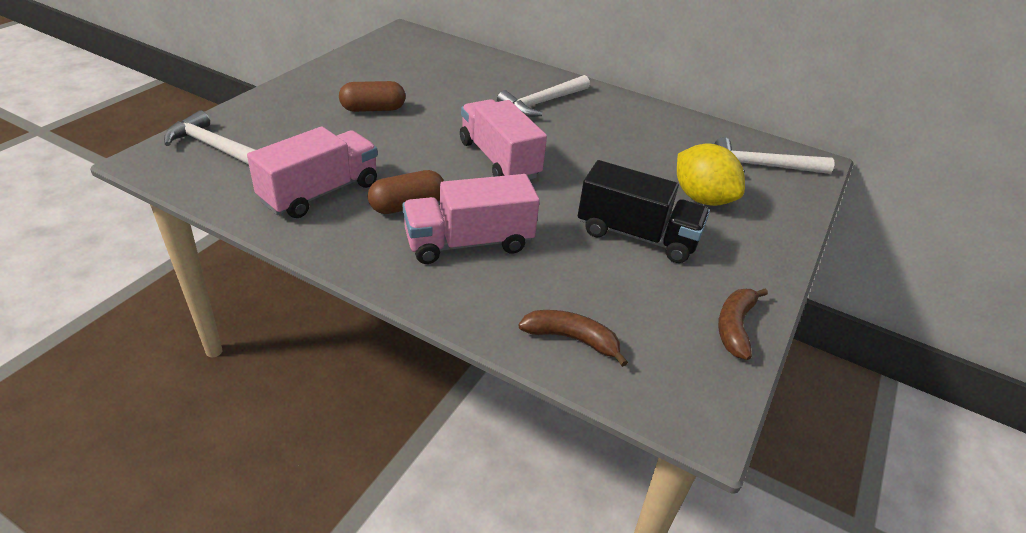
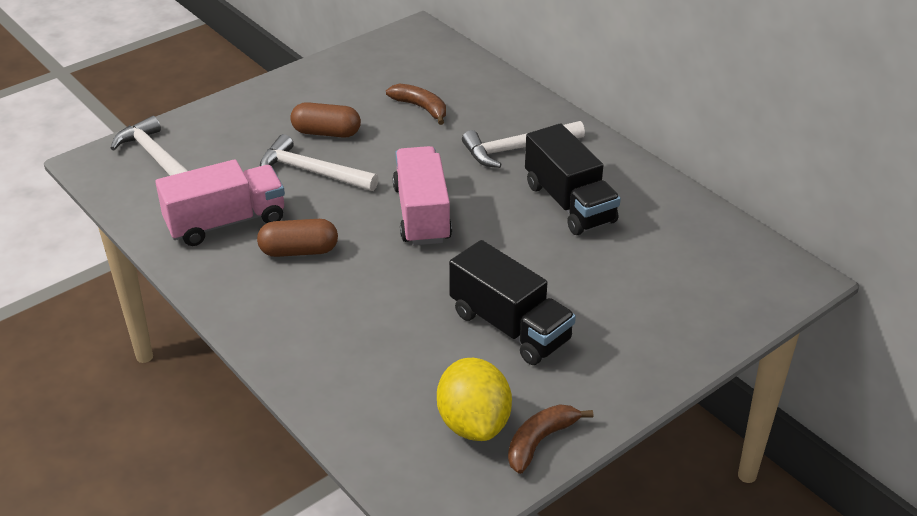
camera: 25 degrees right, 0 degrees up
pink truck [403,174,540,264] -> none
brown banana [518,310,628,367] -> brown banana moved to [386,84,446,125]
yellow lemon [677,144,745,206] -> yellow lemon moved to [437,358,512,441]
white hammer [715,137,834,174] -> white hammer moved to [260,134,379,191]
none -> black truck [525,123,621,235]

